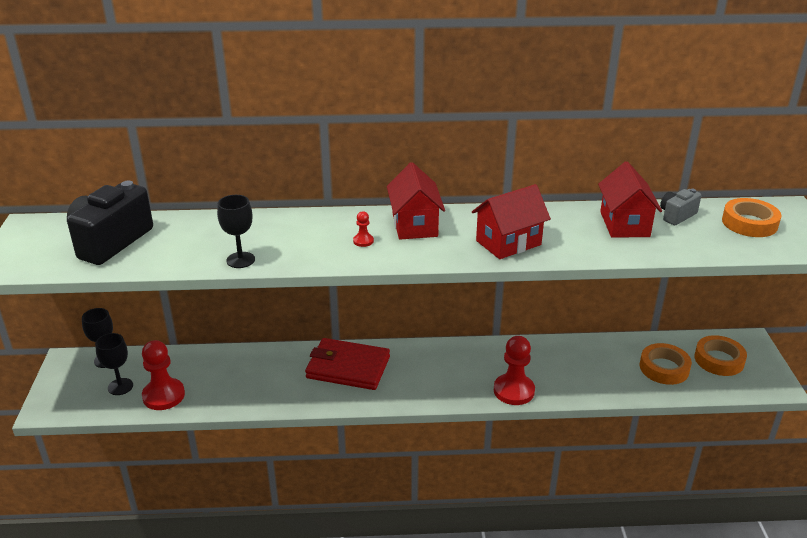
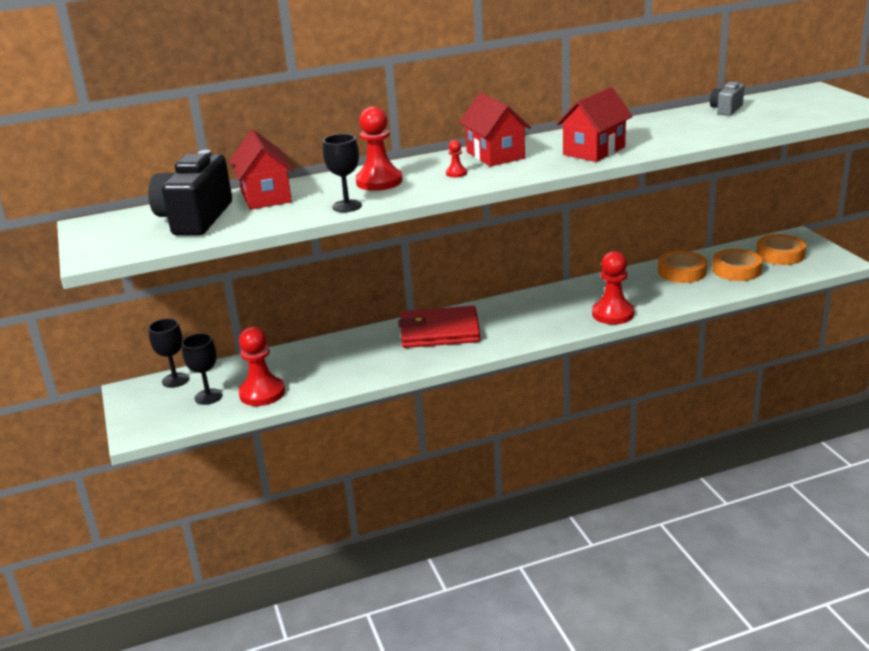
camera: 15 degrees left, 5 degrees down
red house [598,161,662,238] -> red house moved to [230,130,294,210]
orange tape [722,198,781,237] -> orange tape moved to [658,251,707,283]
none -> red pawn [356,106,403,191]

